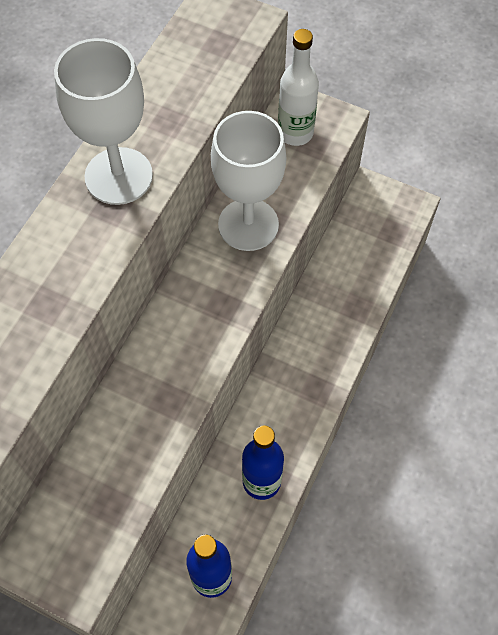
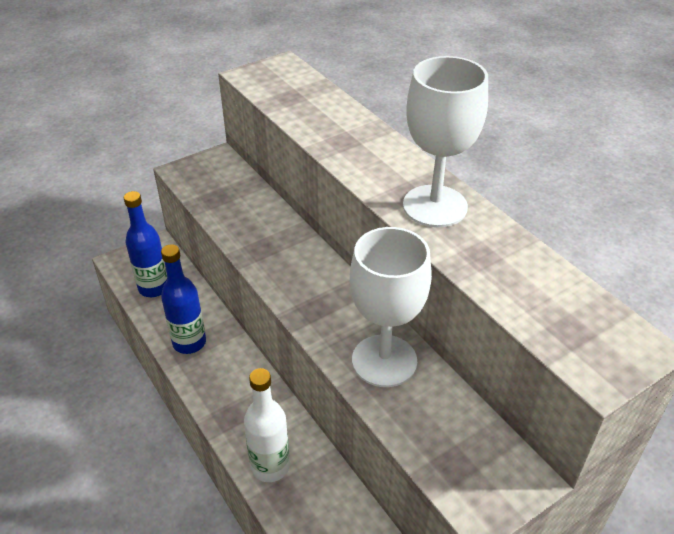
camera: 120 degrees right, 20 degrees down
white bottle [278,29,319,146] -> white bottle moved to [244,368,290,482]

